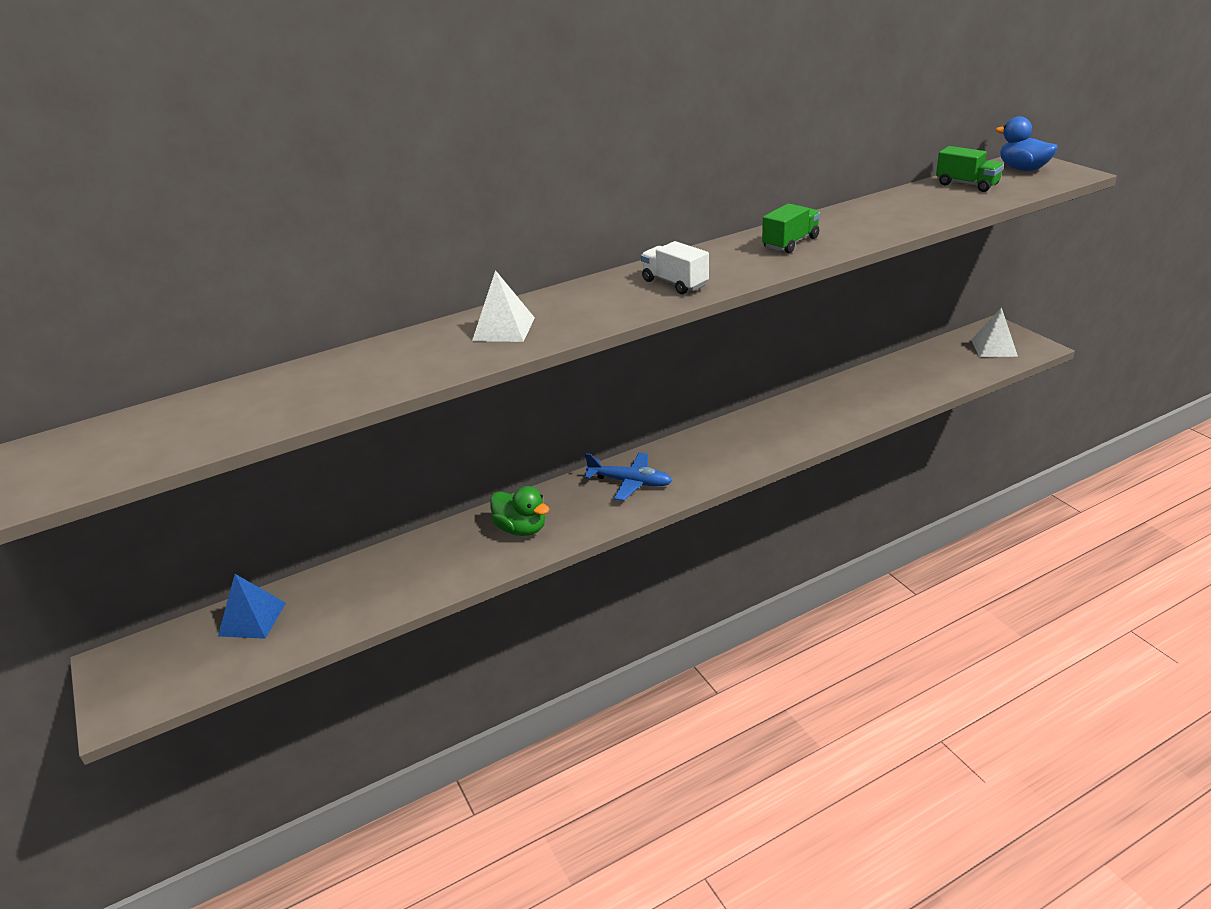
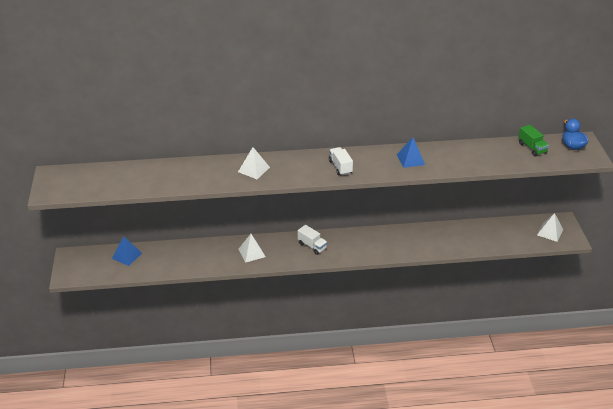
camera: 20 degrees right, 5 degrees up
green duck [490,486,549,536] -> white pyramid [239,234,266,263]
blue plane [584,453,672,501] -> white truck [298,225,327,255]
green truck [762,203,820,253] -> blue pyramid [397,137,425,168]

